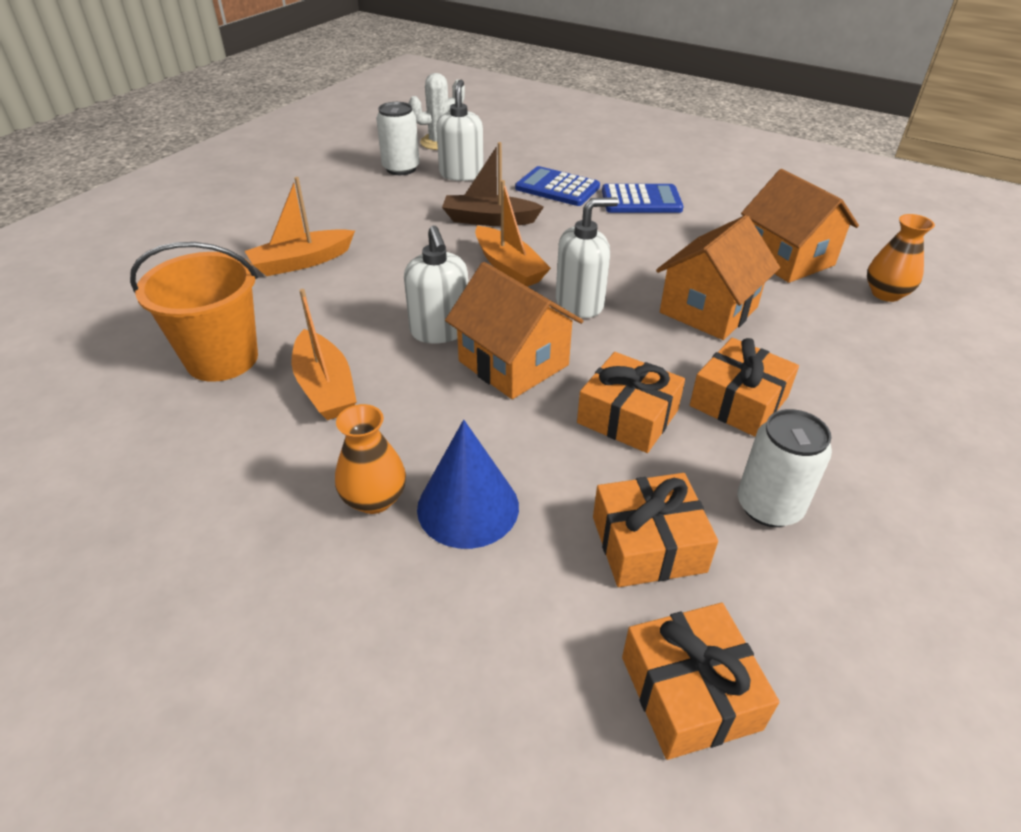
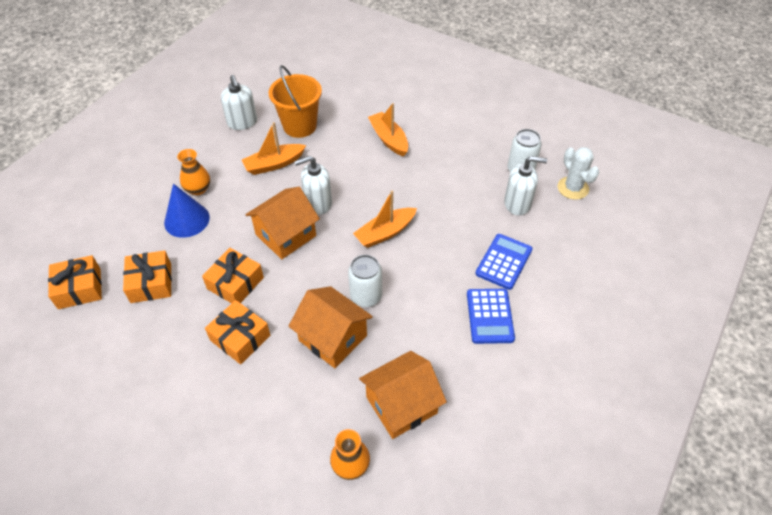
camera: 90 degrees right, 10 degrees up
brown boat [442,142,544,226] -> none
white soap dispenser [556,197,618,318] -> white soap dispenser moved to [221,75,257,130]
white can [738,409,832,527] -> white can moved to [348,255,382,307]

